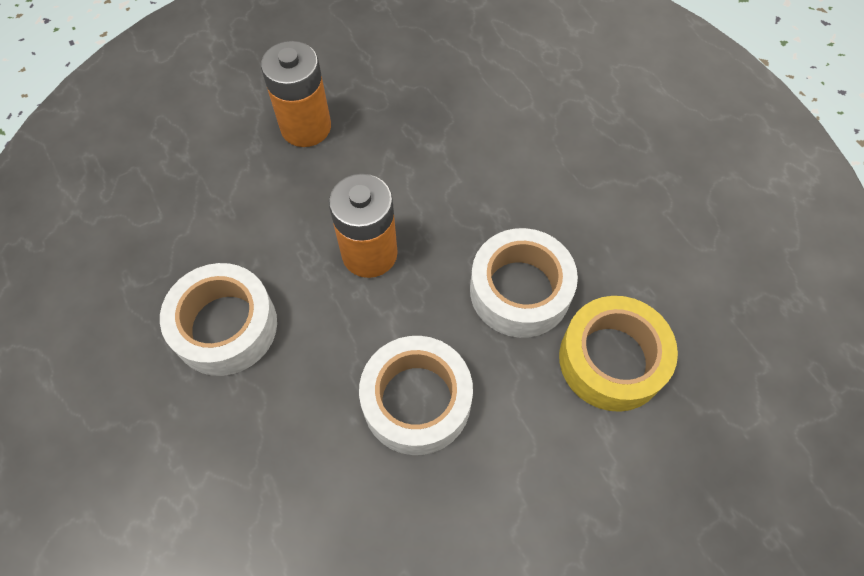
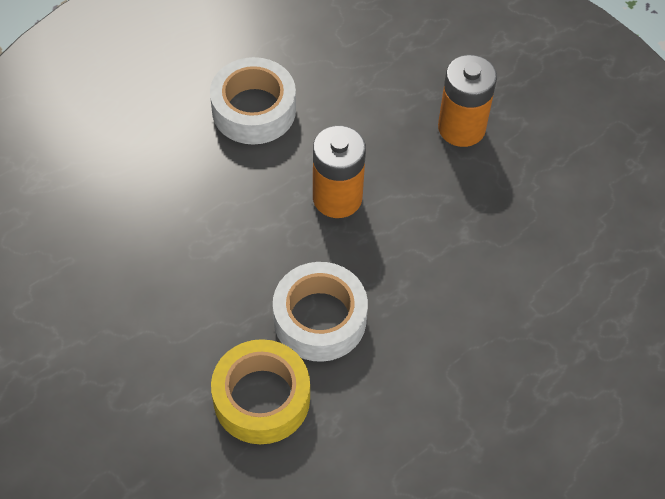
camera: 80 degrees right, 5 degrees down
white tape [359,336,473,455] -> none

